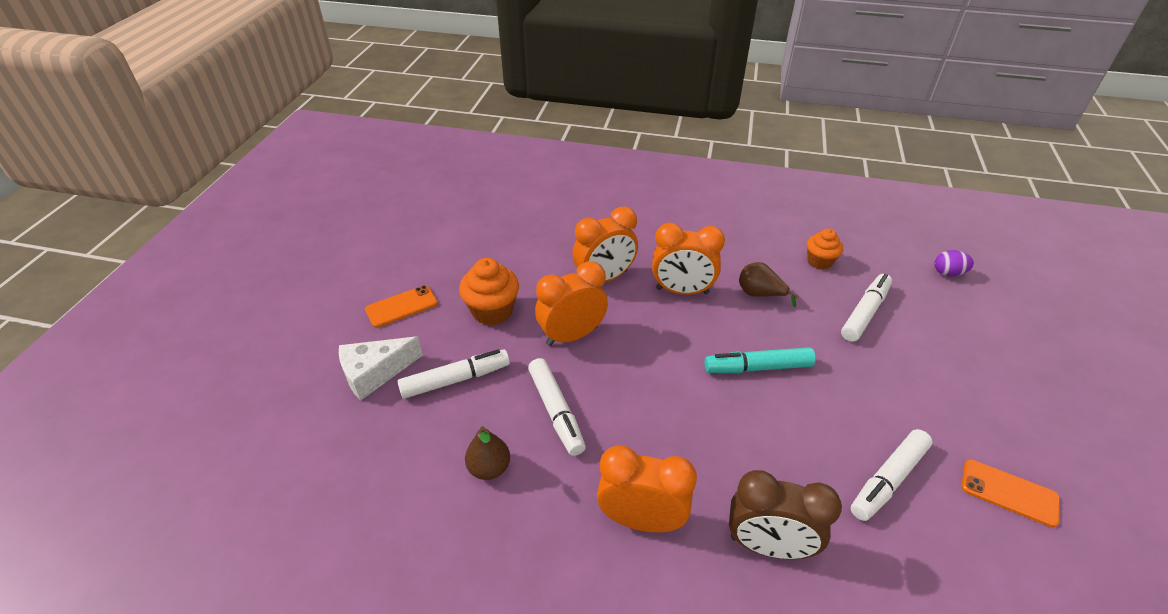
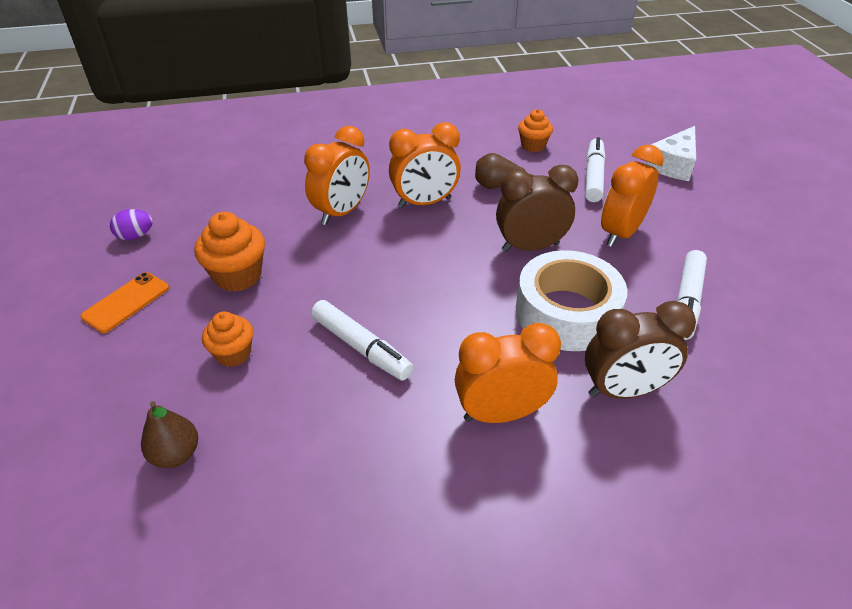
camera: 25 degrees left, 0 degrees up
white cheese [339,336,423,401] -> white cheese moved to [645,126,696,181]
white marker [397,349,510,399] -> orange cupcake [202,311,253,367]
brown pear [465,426,510,480] -> brown pear moved to [141,401,198,468]
orange clock [535,261,608,346] -> orange clock moved to [601,145,663,247]
turquoise marker [705,347,816,373] -> brown clock [496,165,578,252]
purple egg [934,250,974,276] -> purple egg moved to [110,209,153,240]
orange phone [961,459,1060,527] -> none
none -> white tape [516,250,627,351]

